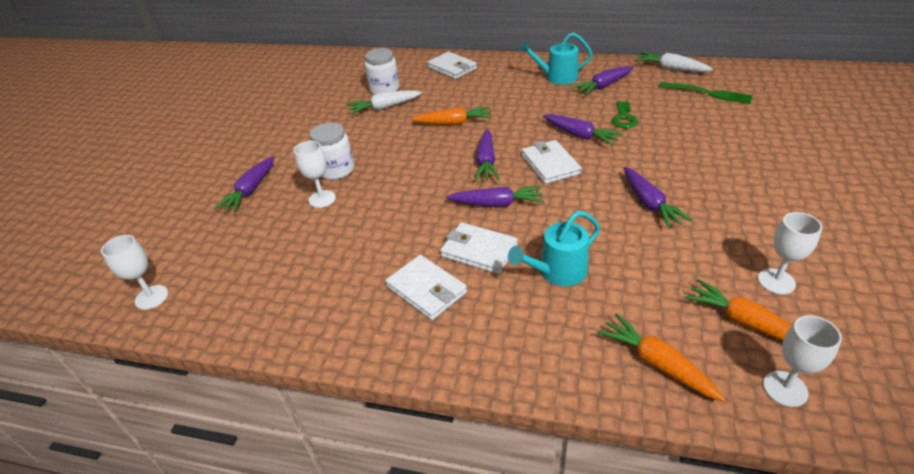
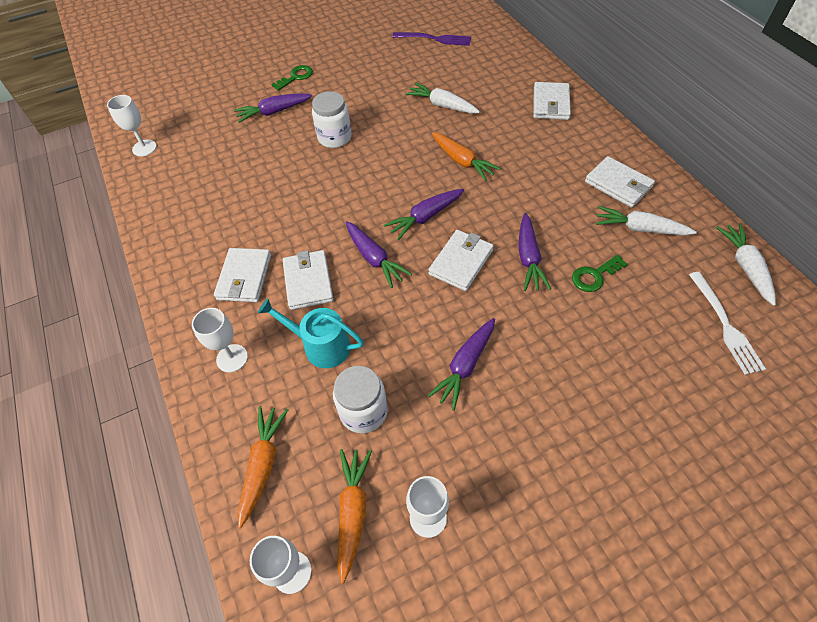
camera: 50 degrees right, 15 degrees up
white goblet [294,141,336,208] -> white goblet moved to [192,308,248,372]
white jar [365,48,399,95] -> white jar moved to [333,366,388,433]
turquoise watering can [520,32,593,84] -> white wallet [585,156,655,208]
purple carrot [572,66,633,96] -> white carrot [596,206,697,236]
green fork [659,82,753,104] -> white fork [689,272,766,375]
none -> green key [271,65,313,91]
none -> purple fork [392,32,471,46]

